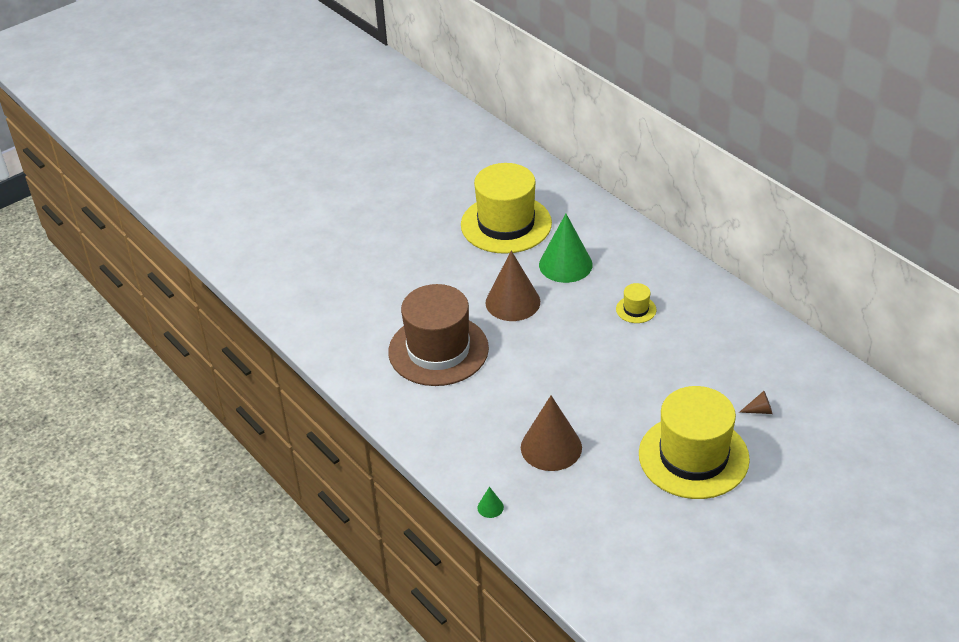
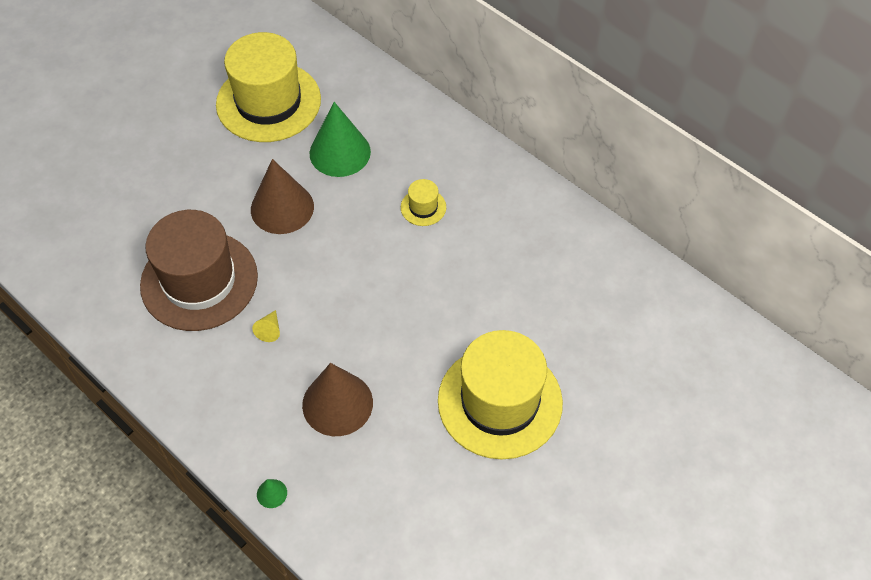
camera: 10 degrees left, 15 degrees up
brown cone [739,391,773,414] -> none
none -> yellow cone [252,310,280,342]

